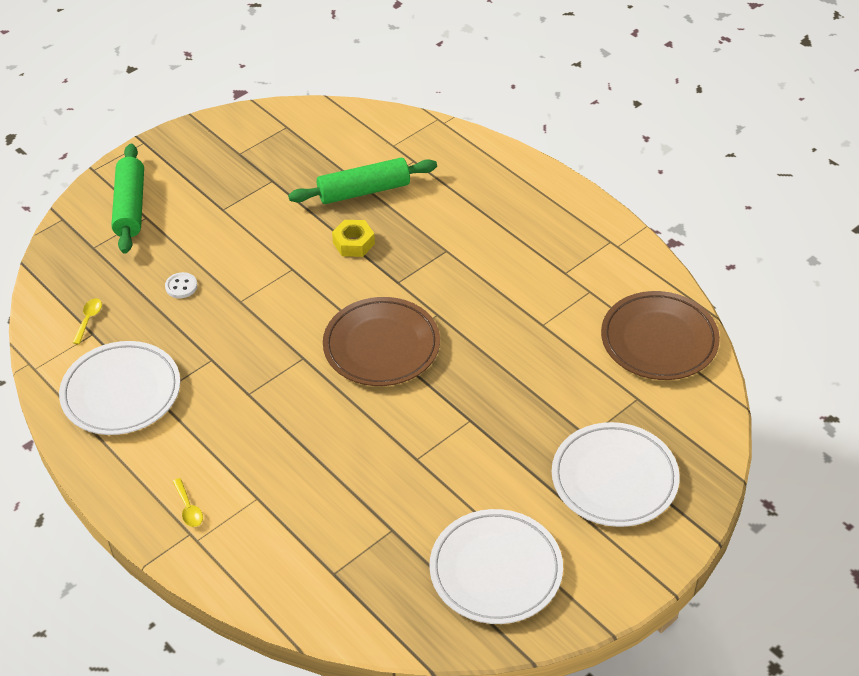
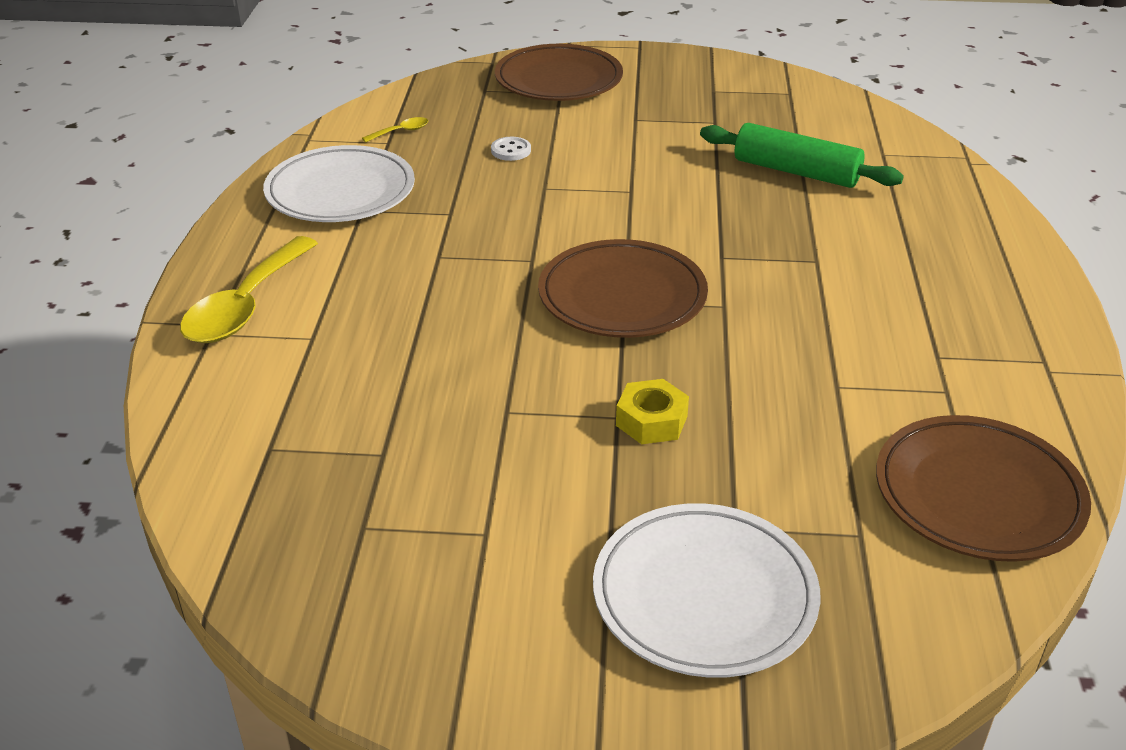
camera: 45 degrees right, 10 degrees down
green rolling pin [111,144,144,254] -> brown plate [495,44,623,101]
yellow spoon [172,478,203,527] -> yellow spoon [180,236,318,343], size x2.38
yellow nut [332,220,375,257] -> yellow nut moved to [616,379,689,444]
white plate [430,509,563,624] -> none

